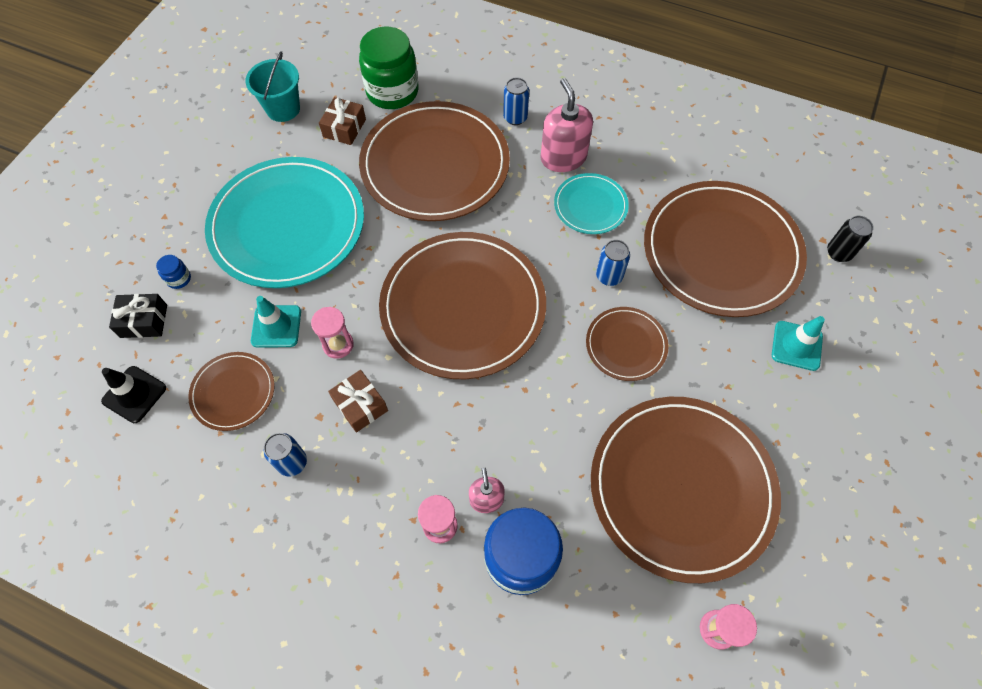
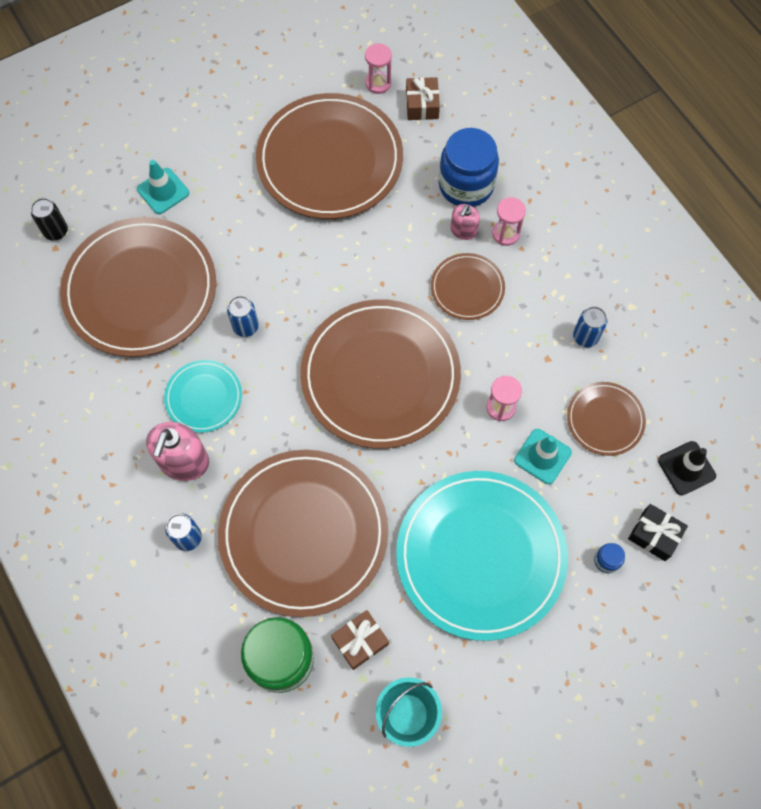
camera: 145 degrees left, 5 degrees up
brown gift [328,370,388,433] -> brown gift moved to [406,77,440,120]
brown plate [586,307,668,381] -> brown plate moved to [431,253,505,320]

